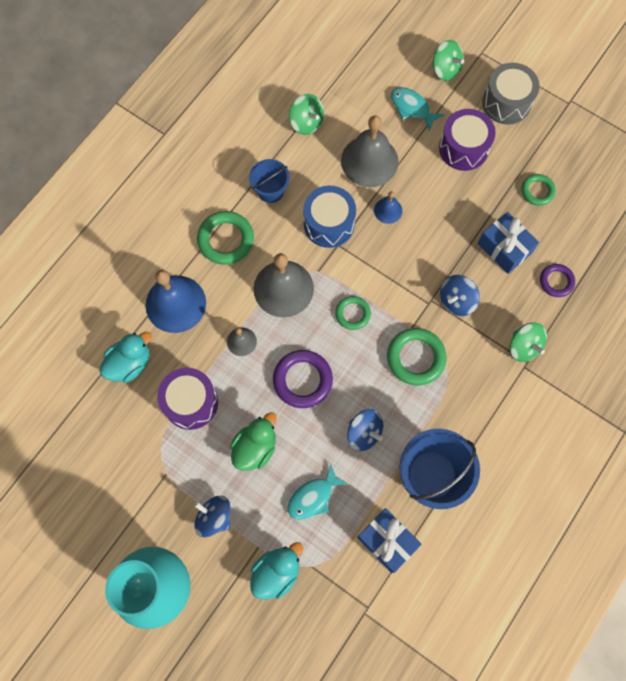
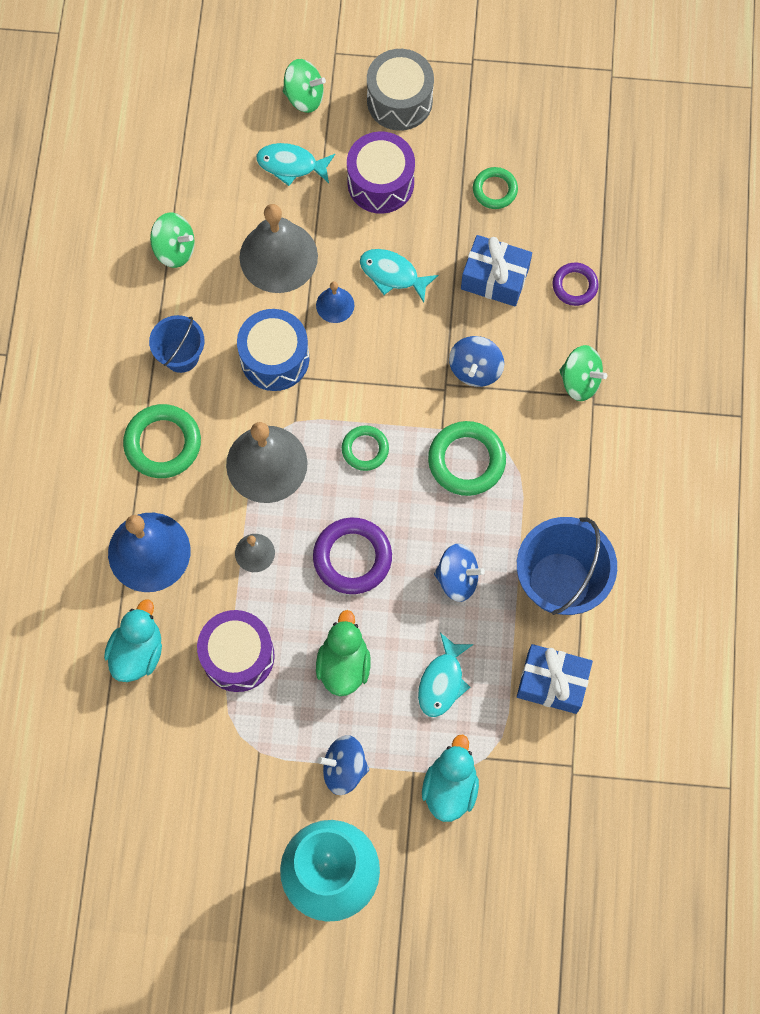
camera: 30 degrees left, 0 degrees up
none -> turquoise fish [360,249,439,303]

